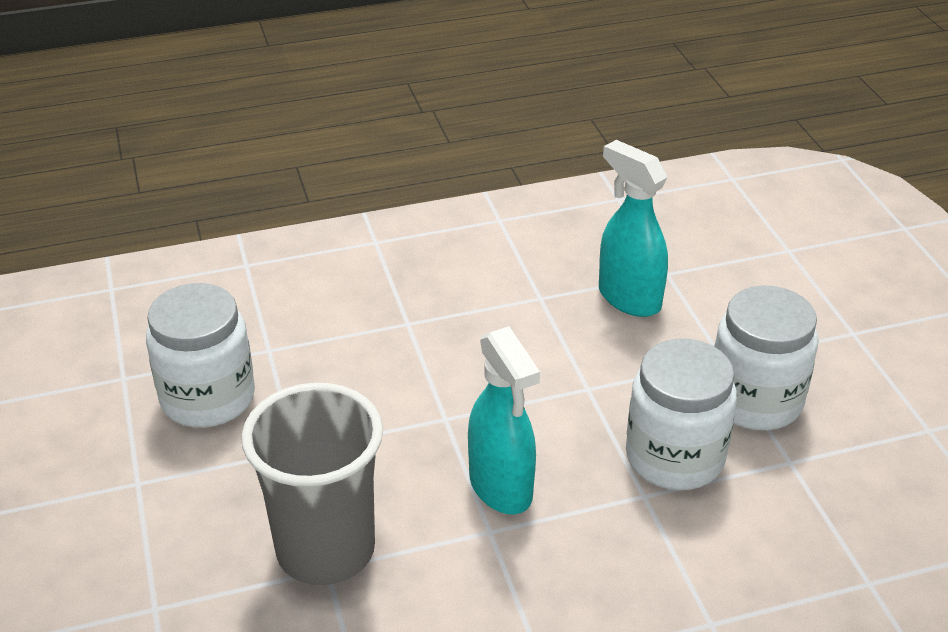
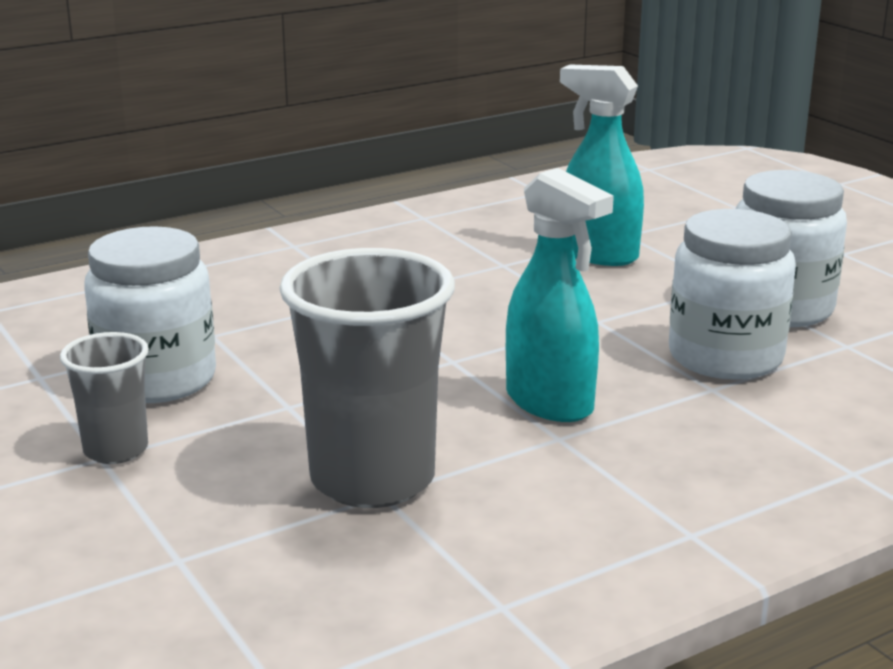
camera: 15 degrees left, 15 degrees down
none -> grey cup [60,332,149,464]

